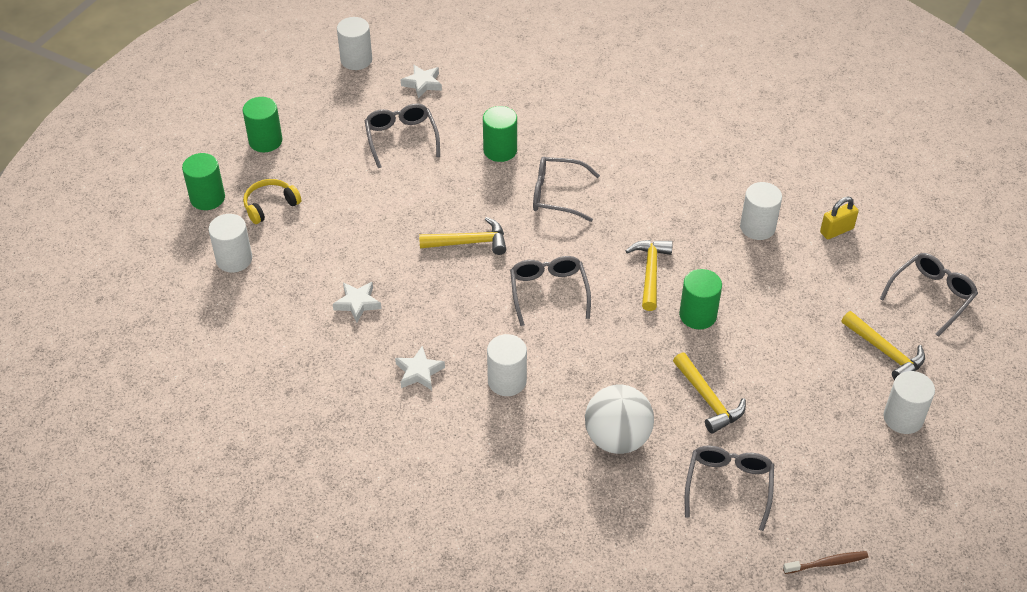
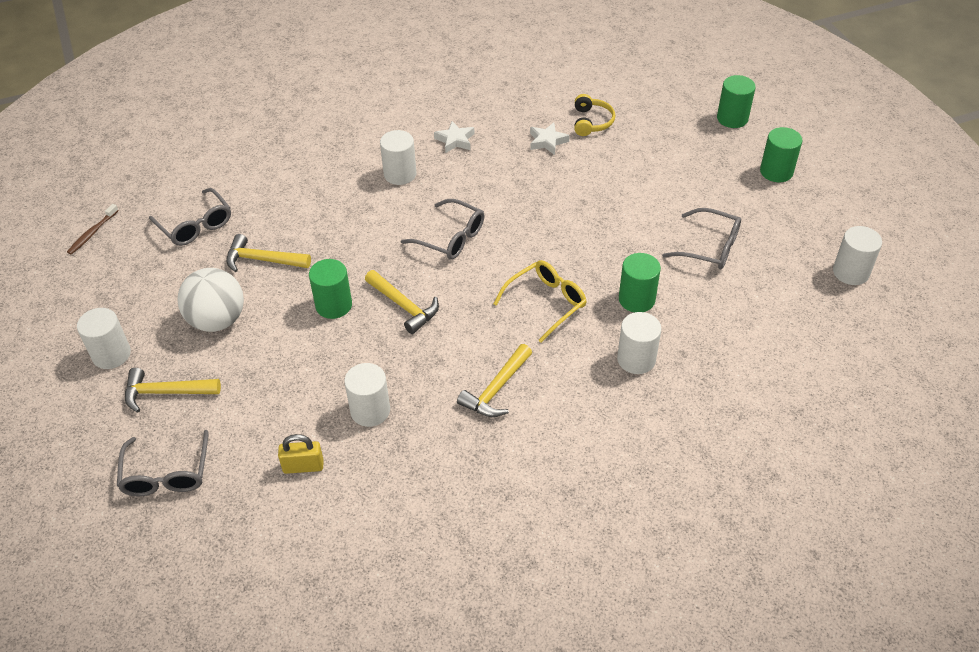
camera: 130 degrees right, 0 degrees up
white cylinder [209,214,252,273] -> white cylinder moved to [617,312,661,374]
yellow headphones [243,179,301,224] -> yellow headphones moved to [574,94,615,136]
white star [401,65,442,98] -> none
yellow hammer [419,217,506,255] -> yellow hammer moved to [457,344,532,417]
grey glasses [533,157,600,222] -> yellow glasses [494,260,587,343]
white ball [585,385,654,454] -> white ball moved to [177,268,244,332]
yellow padlock [820,197,859,239] -> yellow padlock turned 75 degrees clockwise [278,434,324,474]

